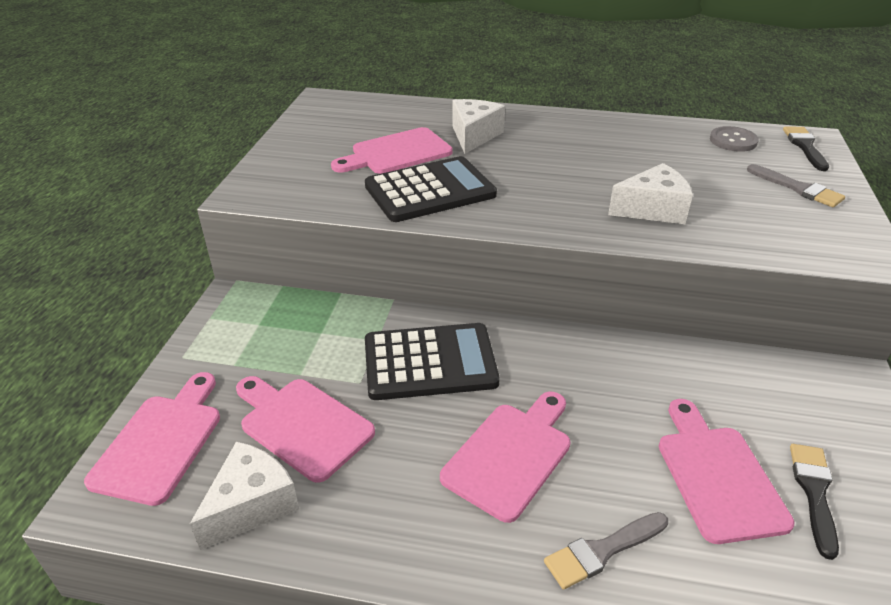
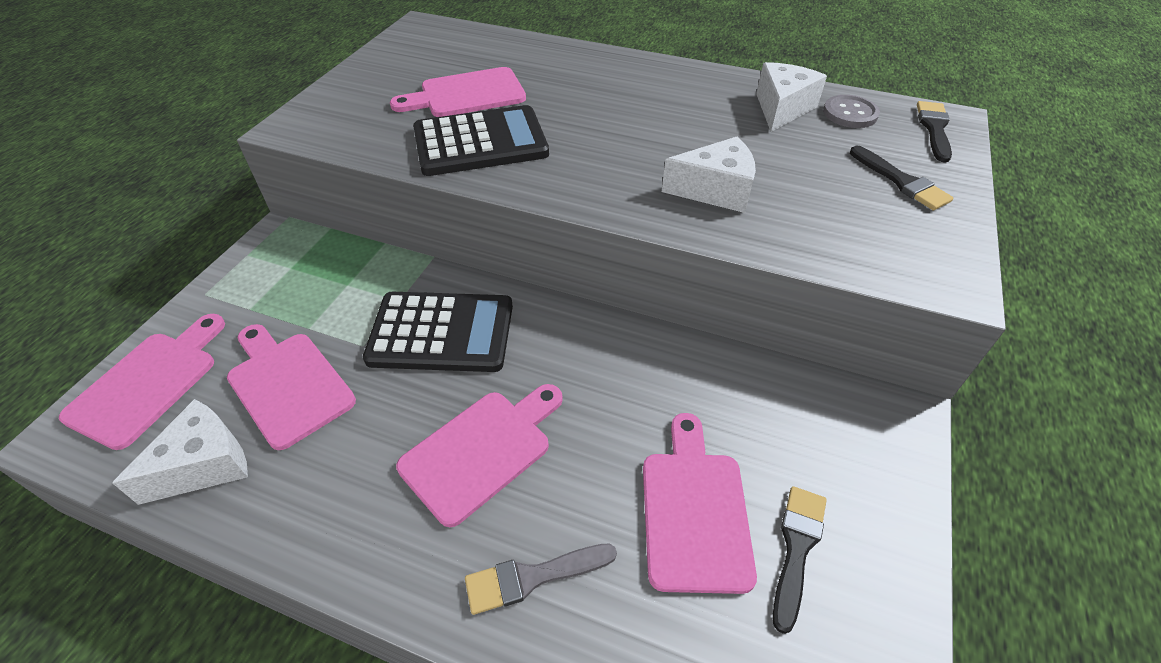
camera: 10 degrees right, 10 degrees up
white cheese [452,99,505,154] -> white cheese moved to [756,62,827,132]
grey brush [747,164,845,207] -> black brush [850,146,953,210]

